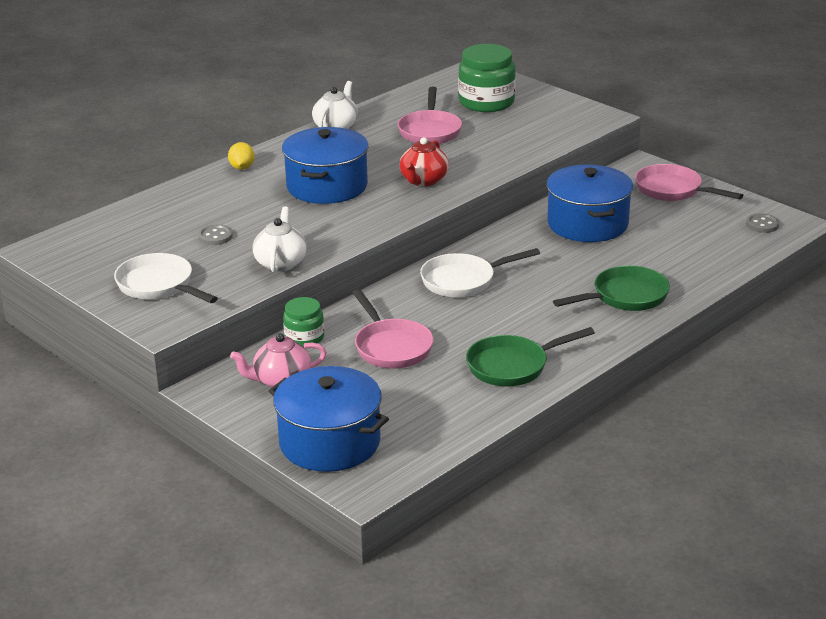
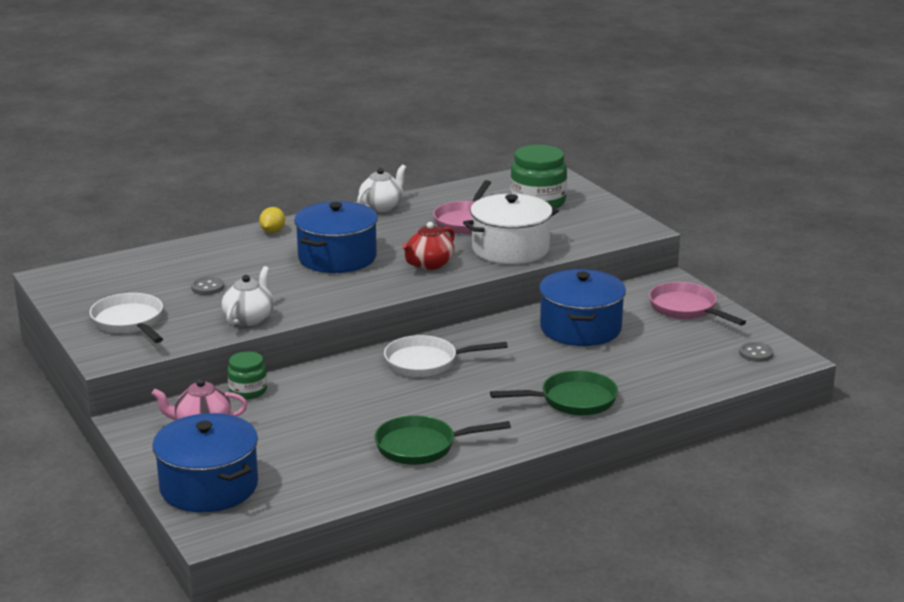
camera: 15 degrees right, 5 degrees down
pink pan [352,289,434,368] -> none
none -> white pot [463,194,559,264]

